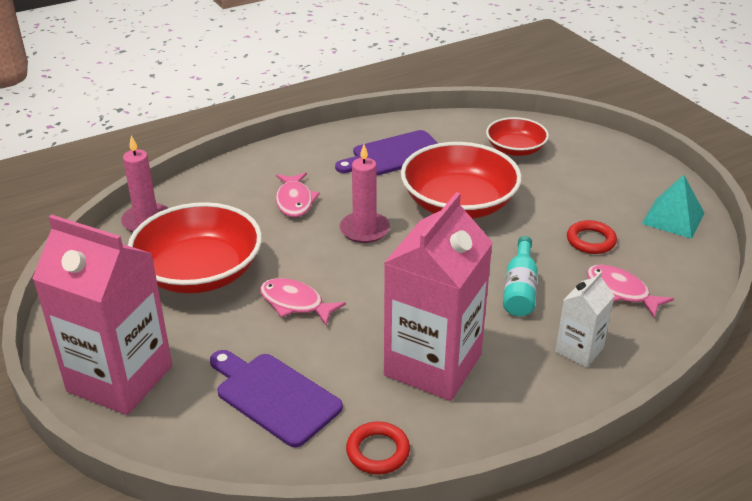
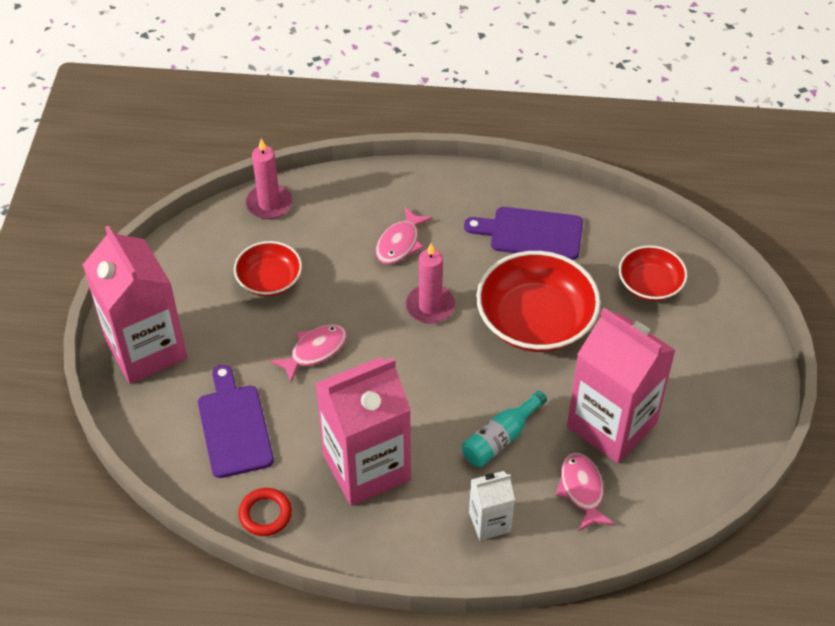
camera: 35 degrees right, 15 degrees up
red bowl [128,202,262,293] -> red bowl [234,241,302,296], size x0.57
pink fish [260,278,346,326] -> pink fish turned 75 degrees clockwise [270,324,347,382]
red ring [567,220,617,254] -> pink carton [567,308,676,464]
turquoise pyramid [642,175,704,239] -> none

